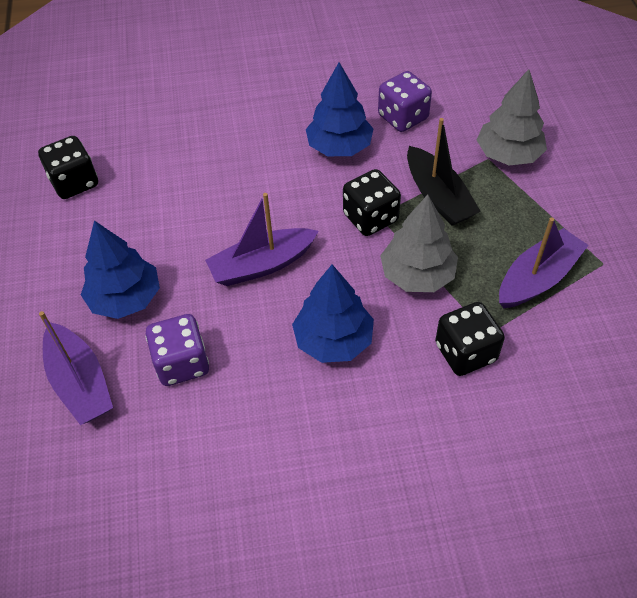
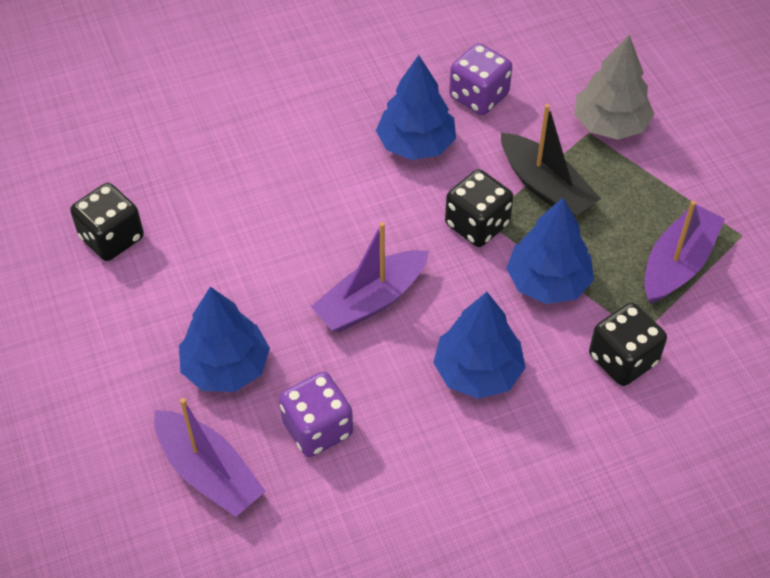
camera: 15 degrees left, 0 degrees up
grey tree [380,195,458,292] -> blue tree [506,198,594,304]

